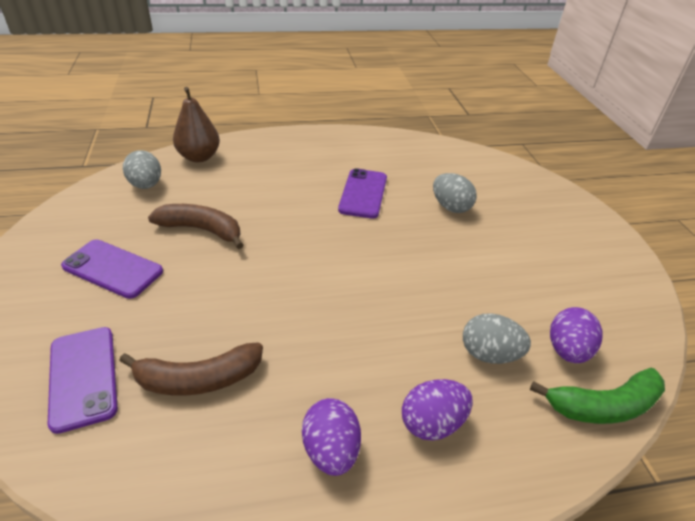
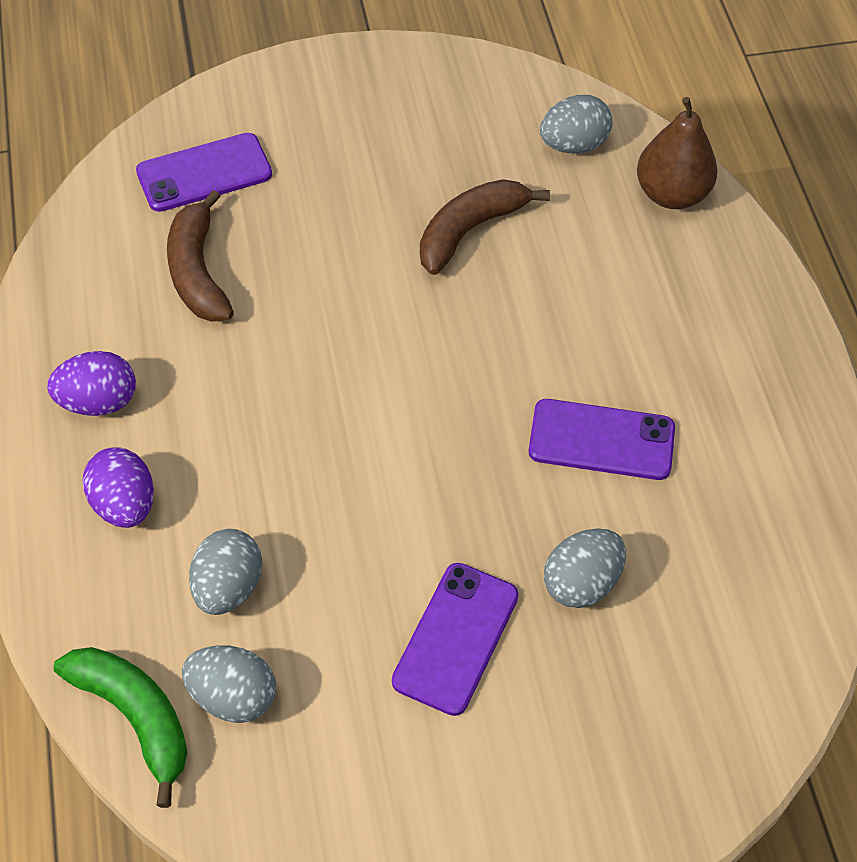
camera: 90 degrees right, 15 degrees up
purple phone [61,240,163,299] -> purple phone moved to [392,563,519,716]
brown banana [148,204,243,249] -> brown banana turned 150 degrees counterclockwise [420,179,550,275]
green banana [530,368,665,424] -> green banana turned 150 degrees clockwise [54,647,188,808]
purple egg [550,307,603,363] -> grey egg [182,645,276,723]

